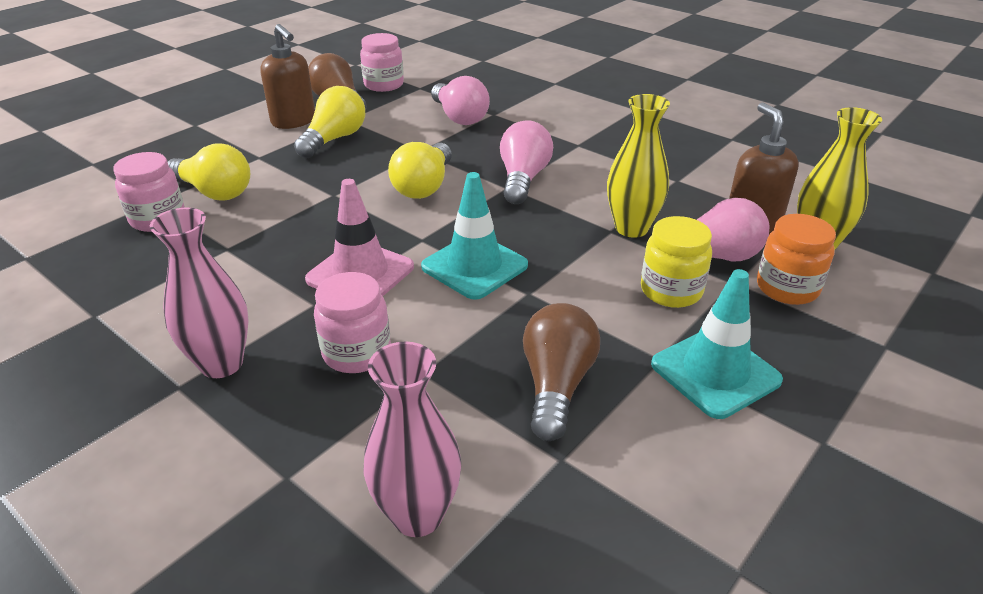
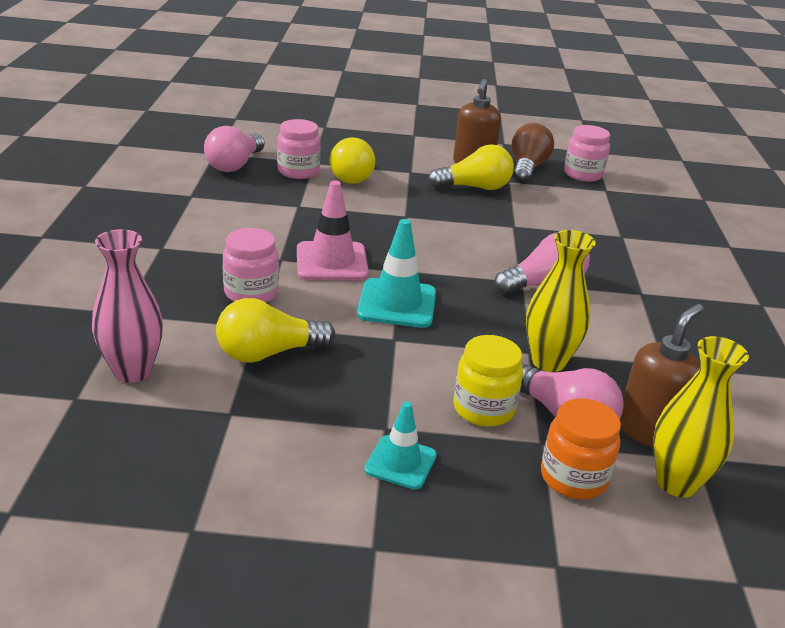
camera: 50 degrees right, 5 degrees down
pink vase [150,208,249,378] -> none
yellow light bulb [388,142,452,199] -> yellow light bulb moved to [216,298,335,363]
pink light bulb [431,76,490,125] -> pink light bulb moved to [204,126,265,172]
brown light bulb [523,303,600,441] -> none
turquoise traffic cone [651,269,783,419] -> turquoise traffic cone [364,401,437,490], size x0.64

